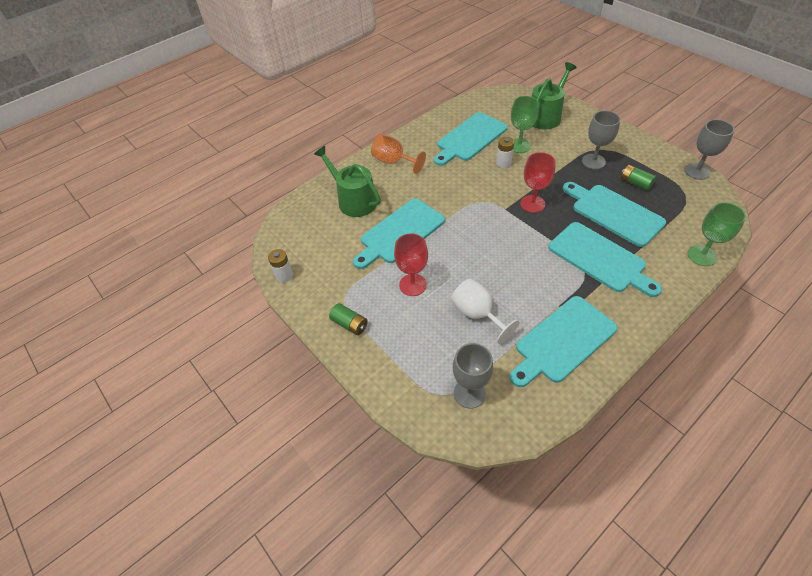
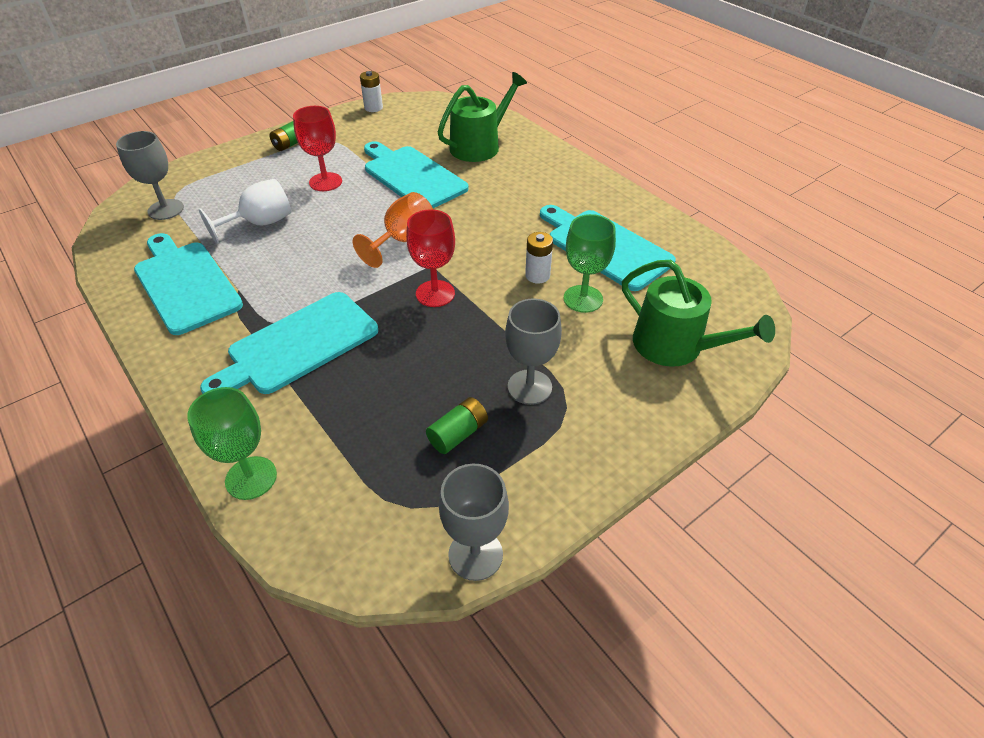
camera: 90 degrees right, 5 degrees down
orange goblet [371,134,426,174] -> orange goblet moved to [353,192,433,268]
turquoise cutting board [563,182,666,247] -> none

